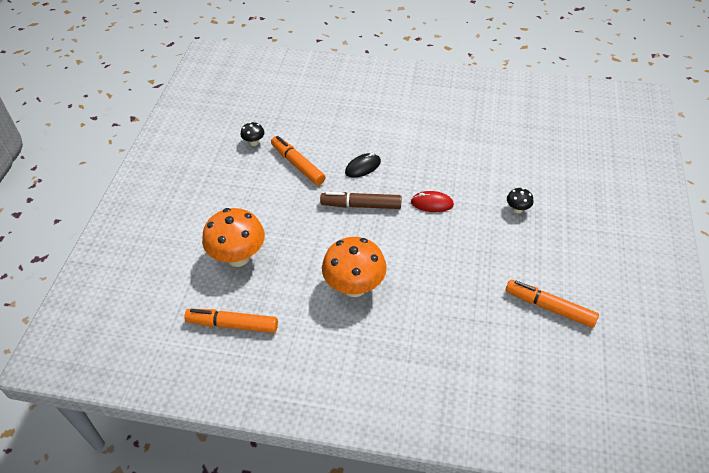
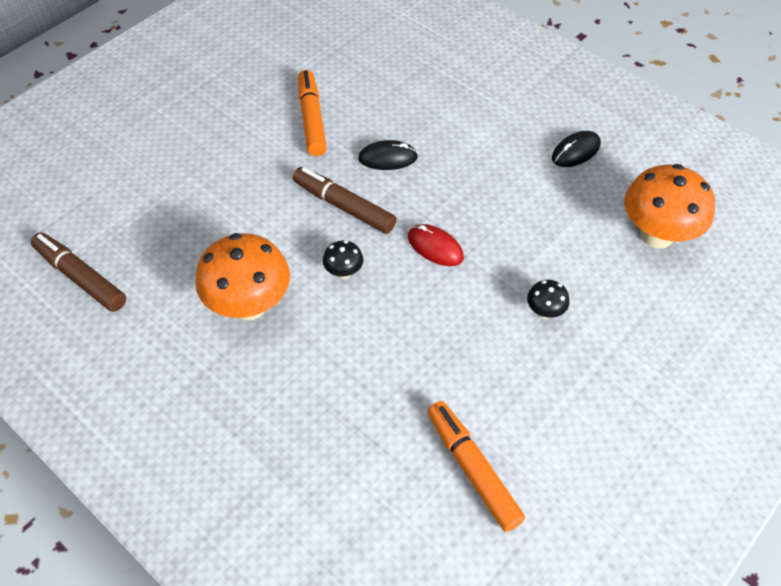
camera: 30 degrees right, 5 degrees up
orange marker [184,309,278,333] -> brown marker [31,233,126,312]
orange mushroom [202,208,265,267] -> orange mushroom moved to [624,164,715,249]
black mushroom [240,122,265,146] -> black mushroom moved to [323,240,363,279]
none -> black mouse [552,131,601,167]

